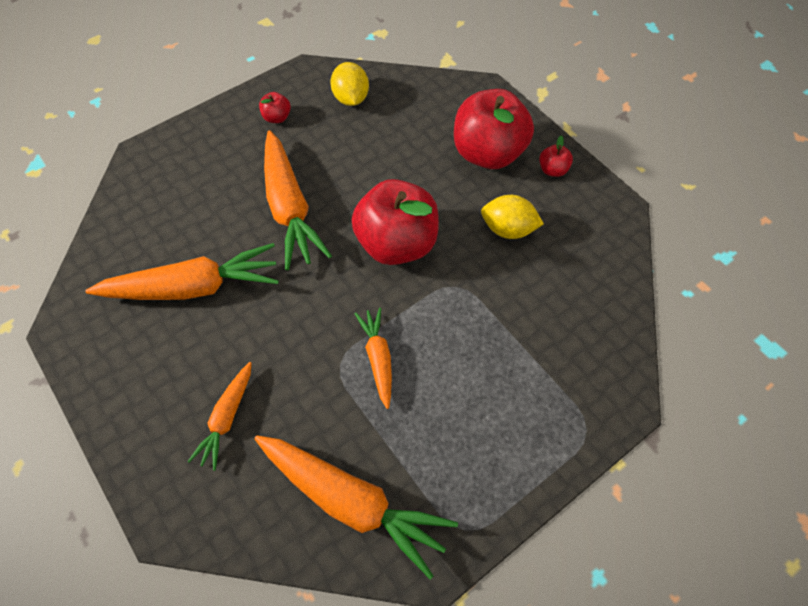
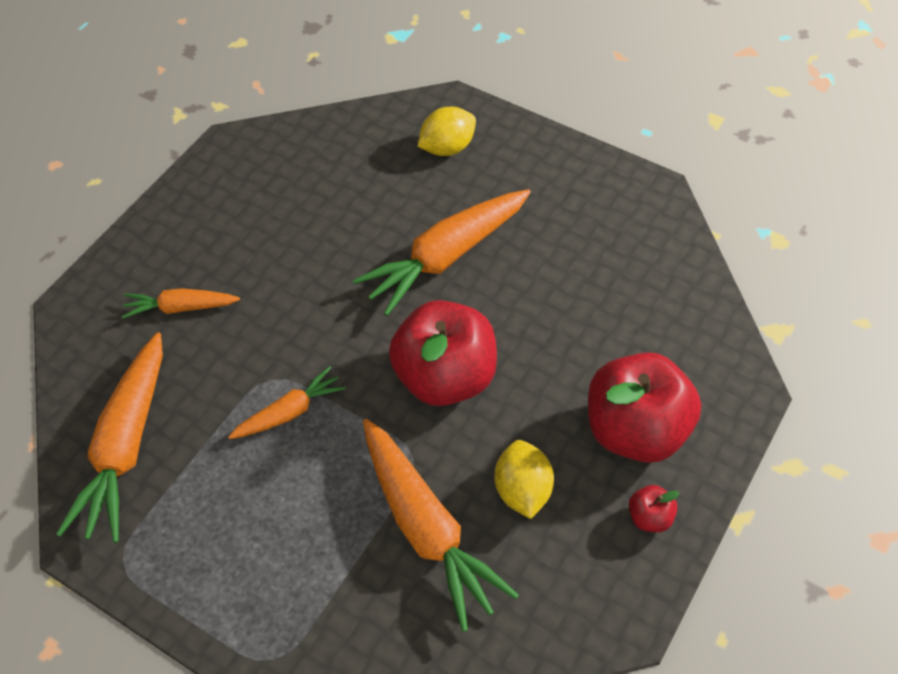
camera: 70 degrees right, 5 degrees down
orange carrot [85,243,279,300] -> orange carrot moved to [363,419,519,632]
red apple [259,92,291,123] -> none
yellow lemon [330,62,369,106] -> yellow lemon moved to [417,106,476,156]

